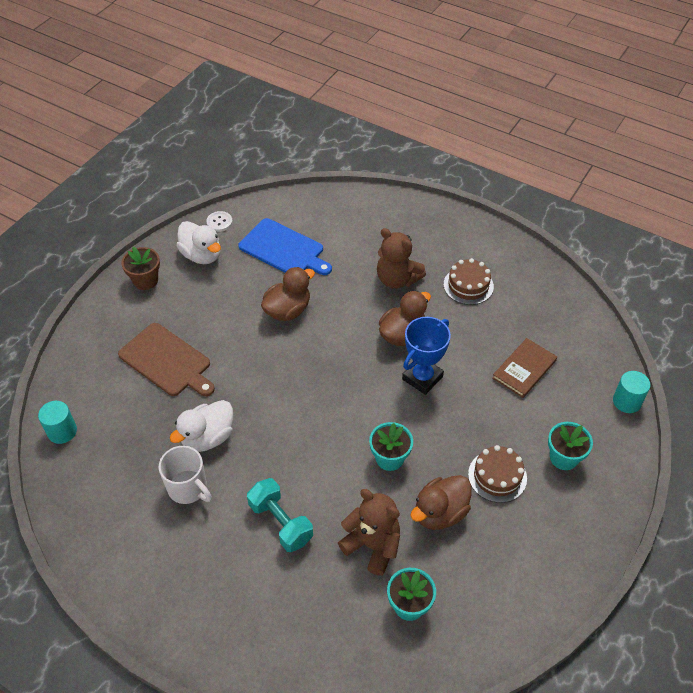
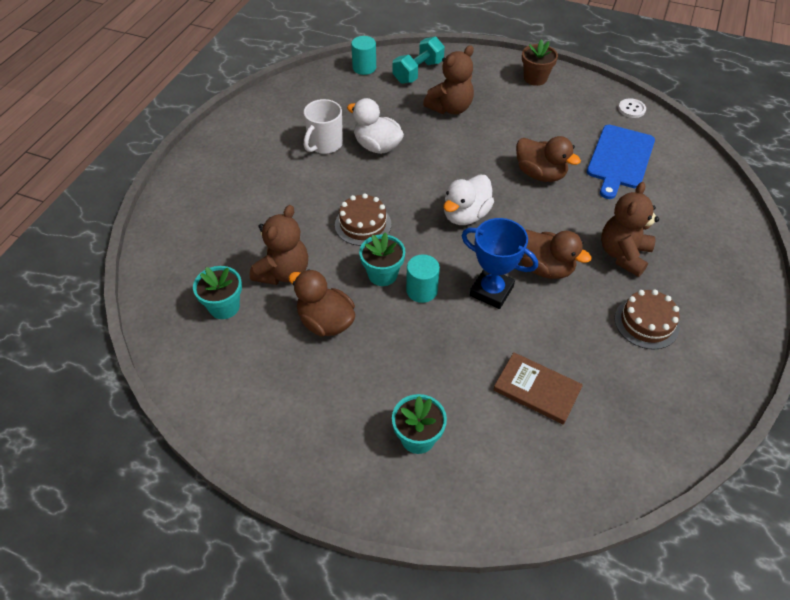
camera: 80 degrees right, 0 degrees up
brown cutting board [118,323,215,396] -> brown teddy bear [423,45,474,114]
white duck [176,221,221,264] -> white duck moved to [443,174,494,225]
turquoise dumbbell [247,478,313,552] -> turquoise dumbbell moved to [393,37,445,84]
brown cake [468,445,527,503] -> brown cake moved to [335,193,391,246]
turquoise cylinder [613,371,651,413] -> turquoise cylinder moved to [406,254,440,303]

